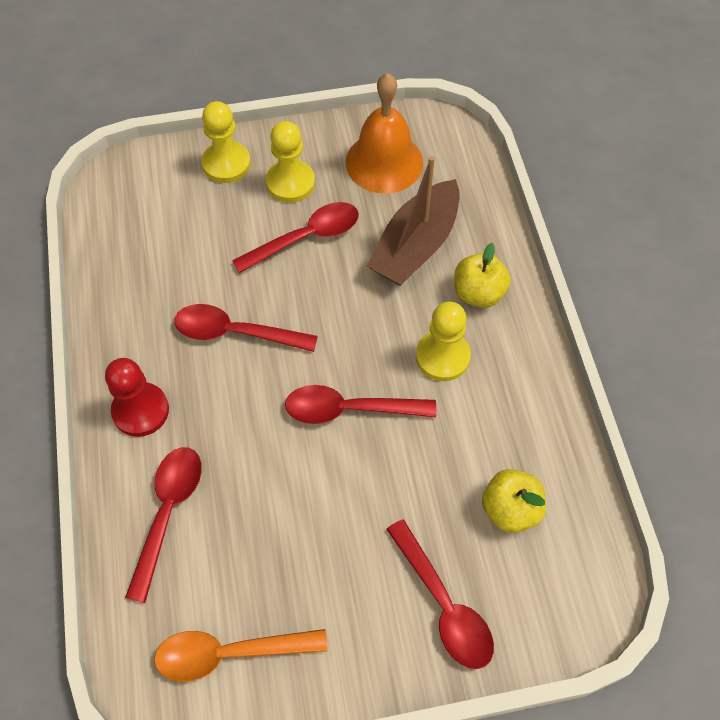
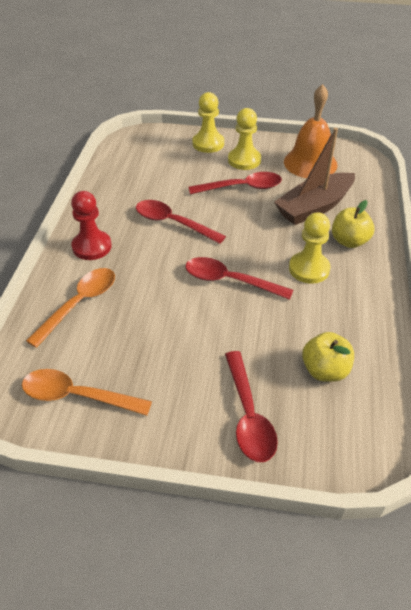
camera: 20 degrees right, 15 degrees down
red spoon [125,447,202,603] -> orange spoon [26,268,115,348]

